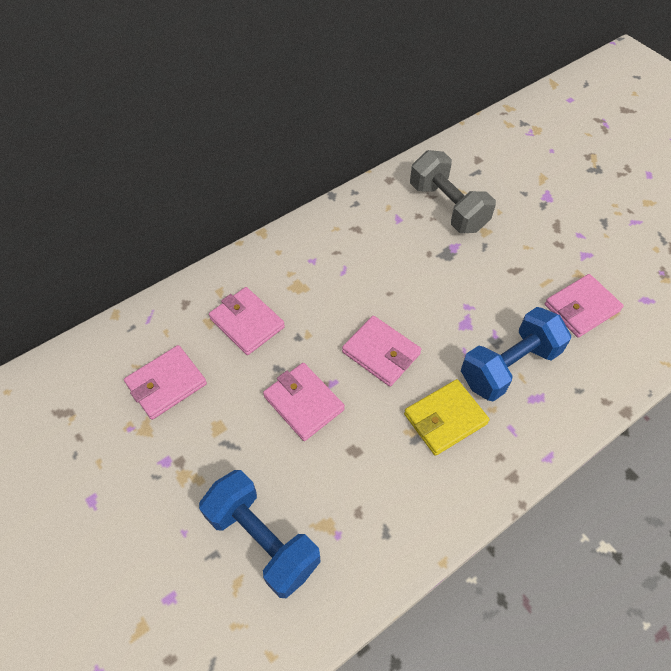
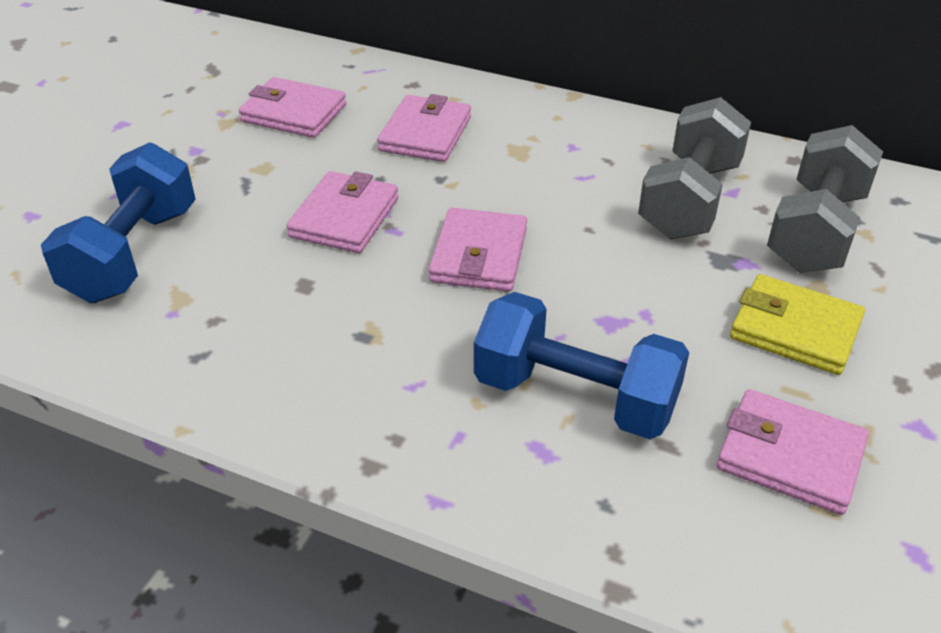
camera: 60 degrees right, 15 degrees down
yellow wallet [404,379,490,456] -> yellow wallet moved to [730,274,865,375]
none -> grey dumbbell [638,97,751,239]

